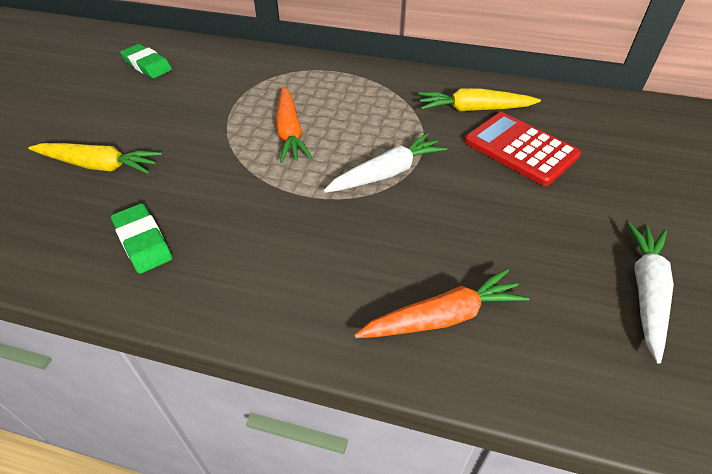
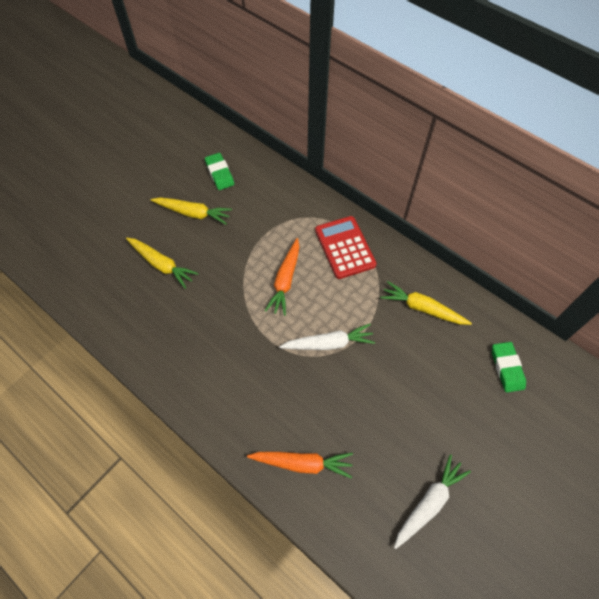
camera: 25 degrees right, 15 degrees up
green eraser [111,203,172,274] -> green eraser moved to [492,342,526,392]
red calculator [465,112,581,186] -> red calculator moved to [315,216,377,279]
none -> yellow carrot [151,197,232,224]

